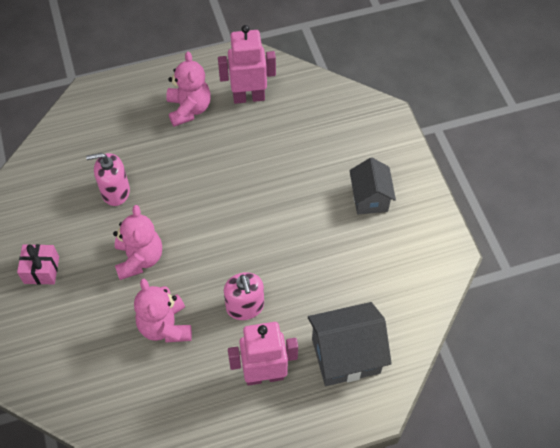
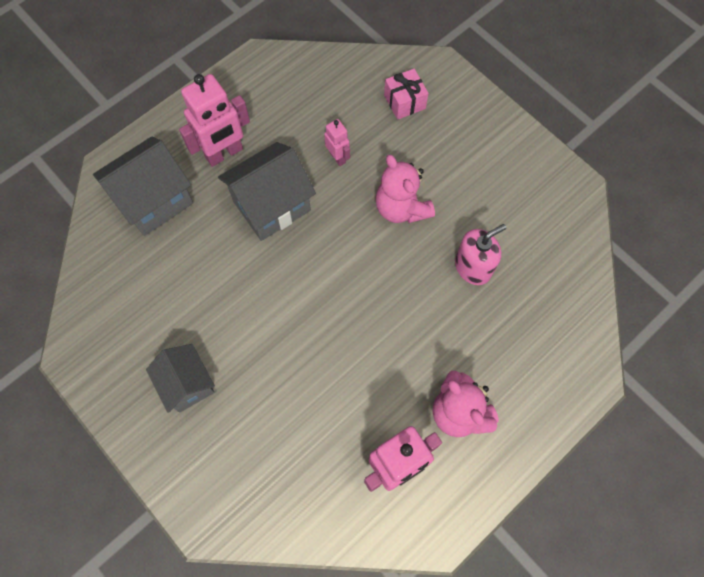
camera: 155 degrees right, 10 degrees up
pink gift [17,244,59,285] -> pink gift moved to [384,69,429,120]
pink teddy bear [134,279,192,342] -> pink robot [324,119,350,166]
pink soap dispenser [224,272,264,320] -> grey house [218,142,316,241]

